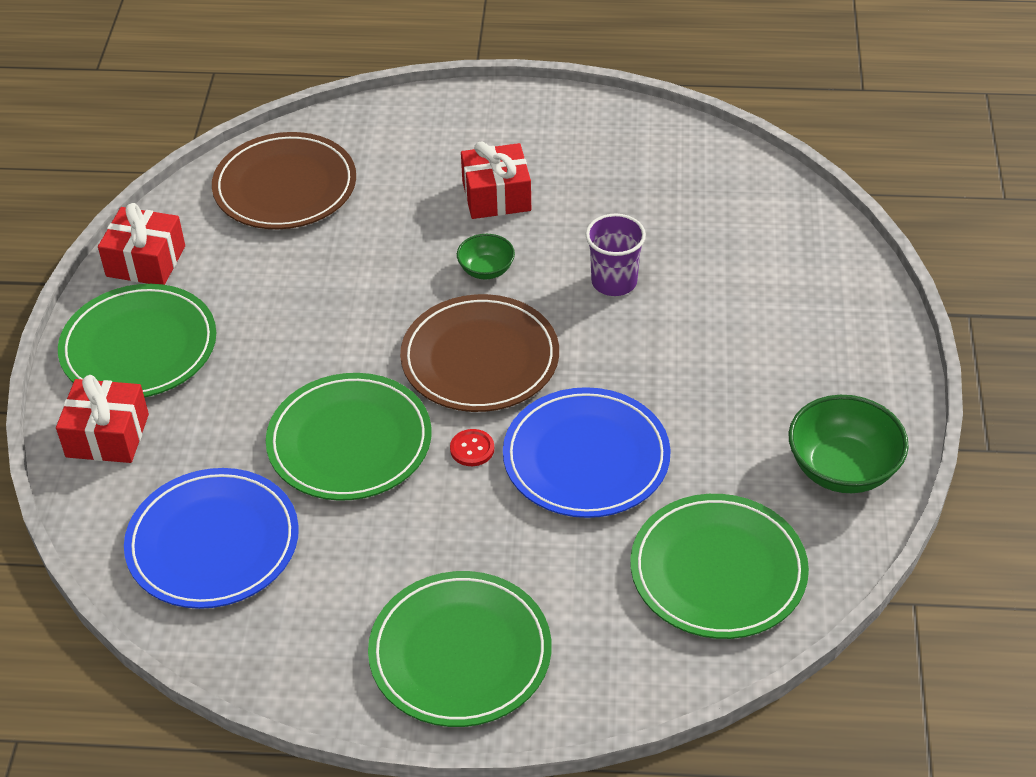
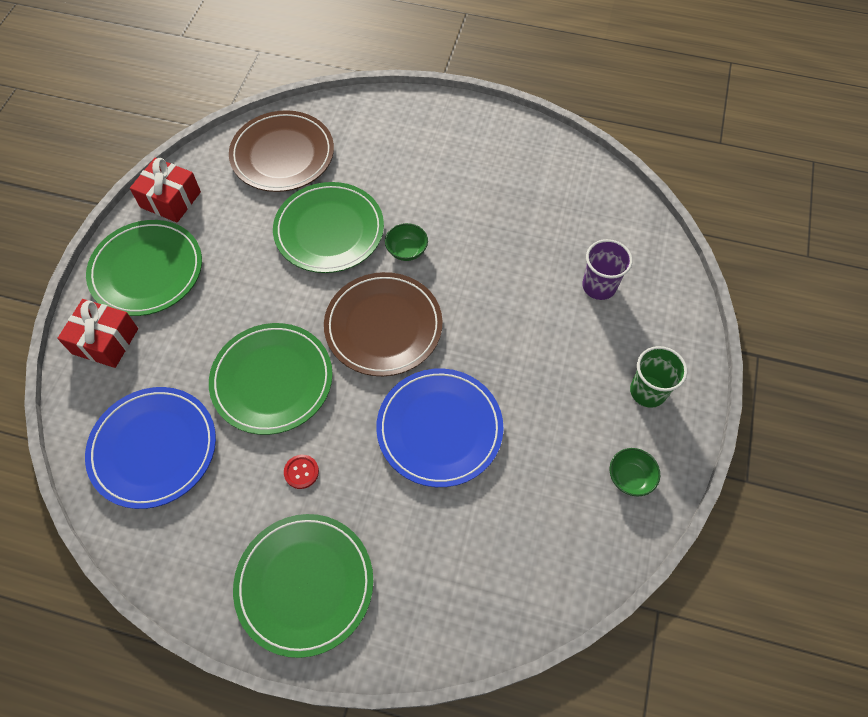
camera: 10 degrees right, 15 degrees up
red button [450,429,494,466] -> red button moved to [284,455,319,489]
red gift [461,142,531,219] -> none
purple cup [586,214,646,296] -> purple cup moved to [582,239,633,300]
green plate [630,494,809,639] -> green plate moved to [273,182,384,273]
green bowl [789,395,909,493] -> green bowl [610,448,660,496], size x0.55
none -> green cup [630,346,687,408]

